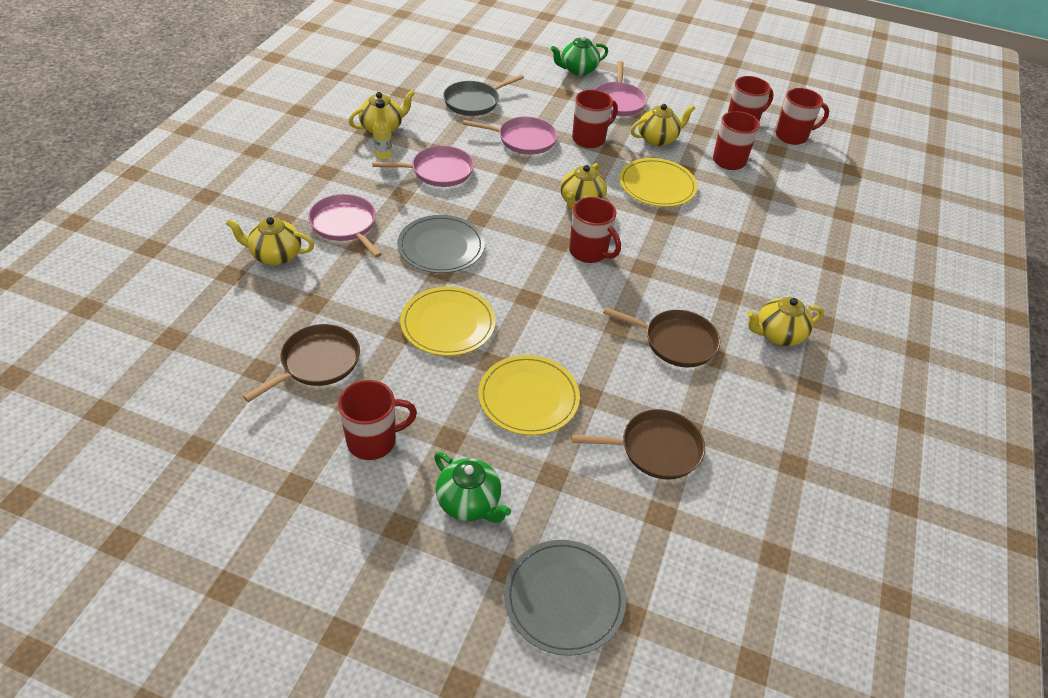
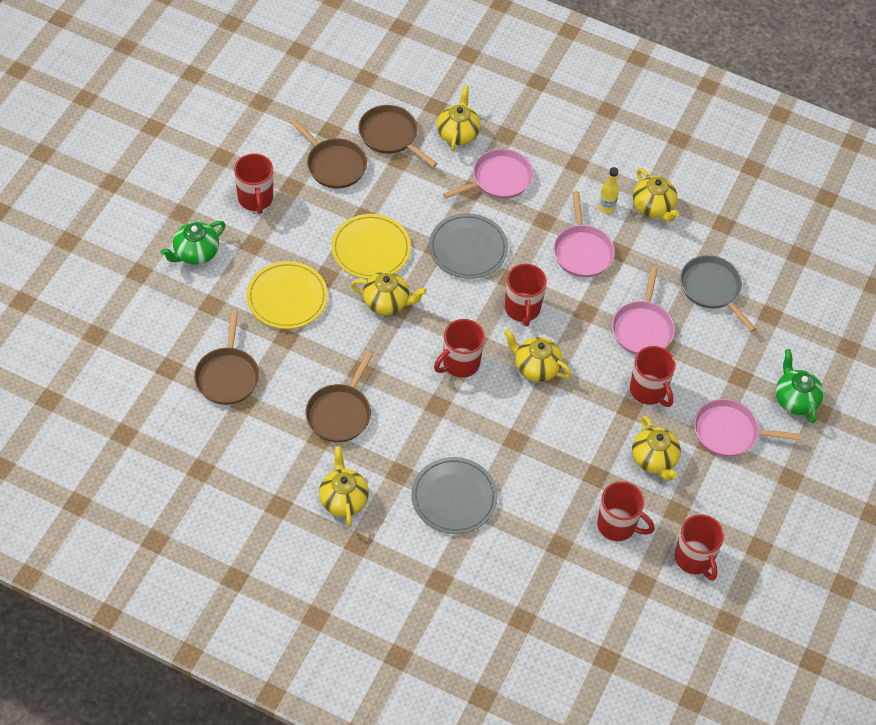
camera: 95 degrees right, 10 degrees up
grey plate [504,540,626,656] -> grey plate moved to [412,457,498,534]
yellow plate [619,158,698,207] -> none
red mug [776,88,829,145] -> red mug moved to [505,264,547,326]
none -> yellow teapot [351,271,427,315]
none -> brown pan [358,105,437,167]

